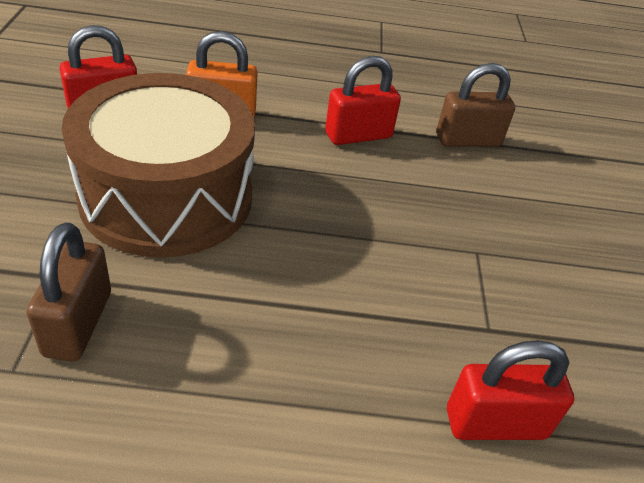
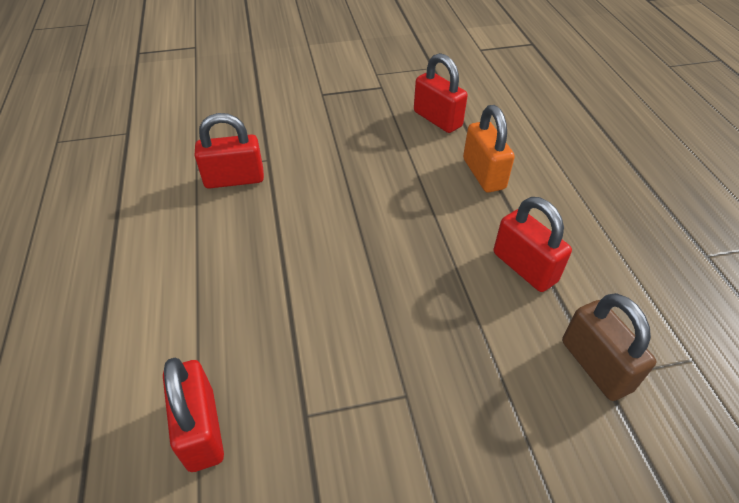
camera: 80 degrees right, 5 degrees up
brown padlock [27,222,111,362] -> red padlock [195,113,264,189]
brown drum [62,73,255,258] -> none

